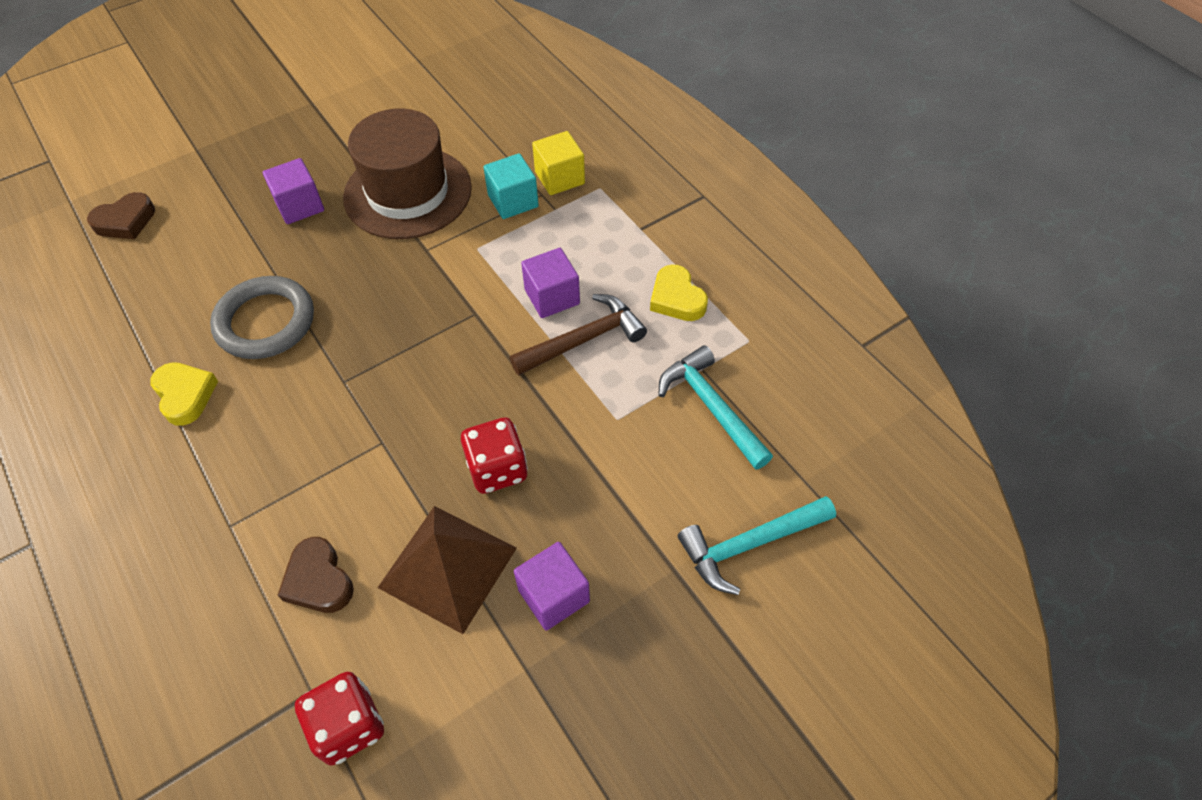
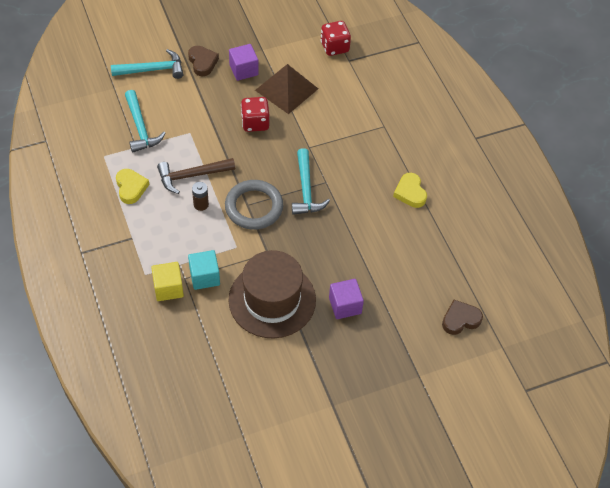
camera: 170 degrees left, 0 degrees up
grey ring [210,276,314,359] -> grey ring moved to [225,180,283,230]
brown heart [278,537,354,613] -> brown heart moved to [188,46,219,76]
purple cube [521,248,580,318] -> brown battery [192,182,209,211]
none -> turquoise hammer [292,148,330,215]

